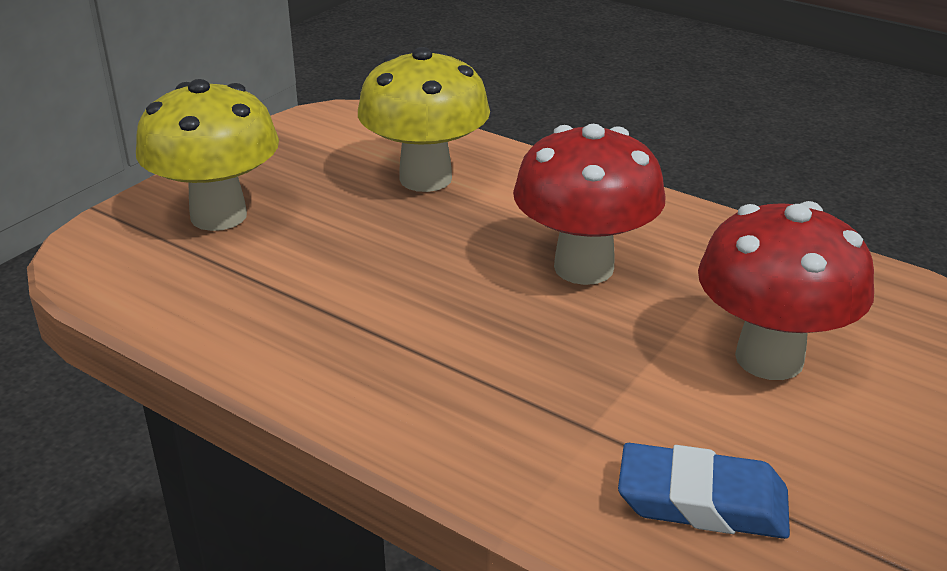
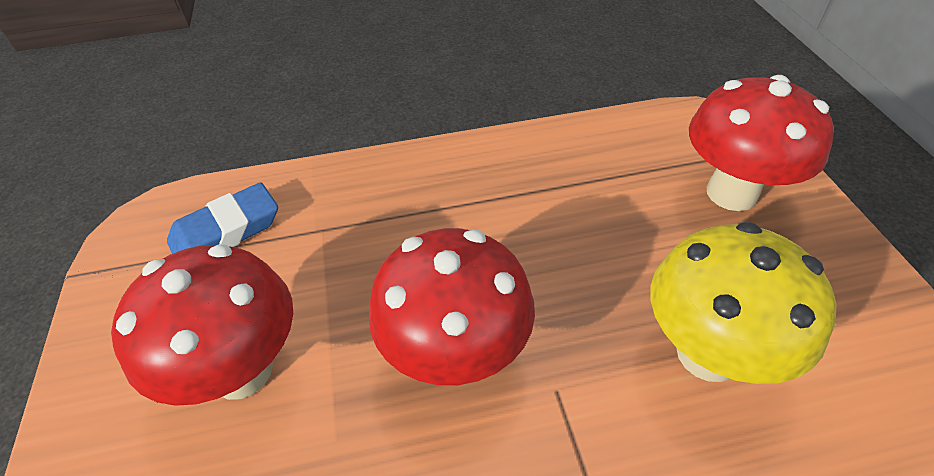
camera: 135 degrees right, 15 degrees up
yellow mushroom [136,79,279,231] -> red mushroom [689,75,834,211]

